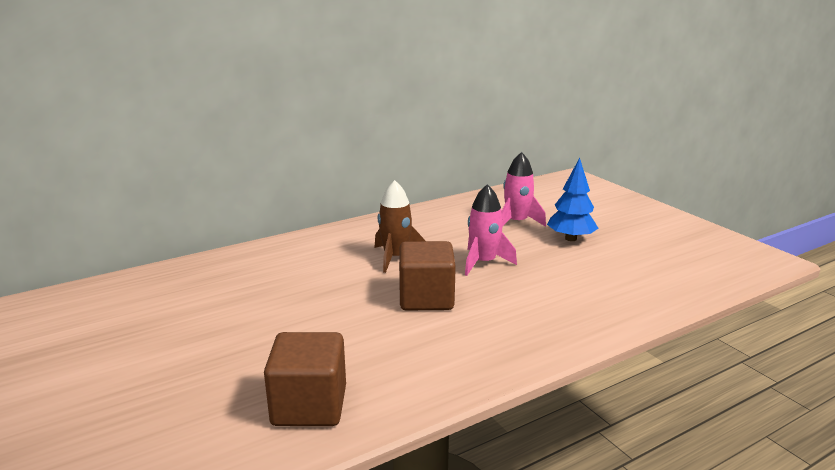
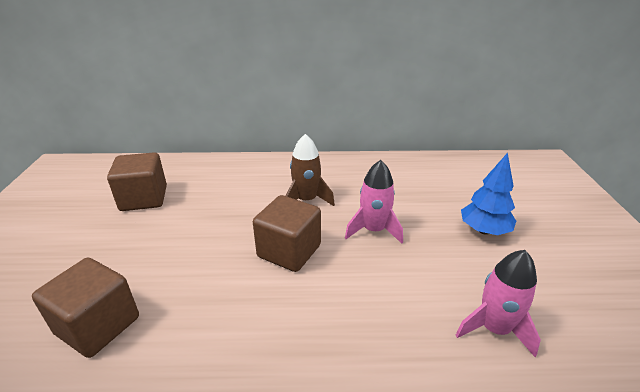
camera: 30 degrees right, 10 degrees up
pink rocket [501,152,546,227] -> pink rocket moved to [455,250,541,357]
none -> brown cube [107,152,167,211]

